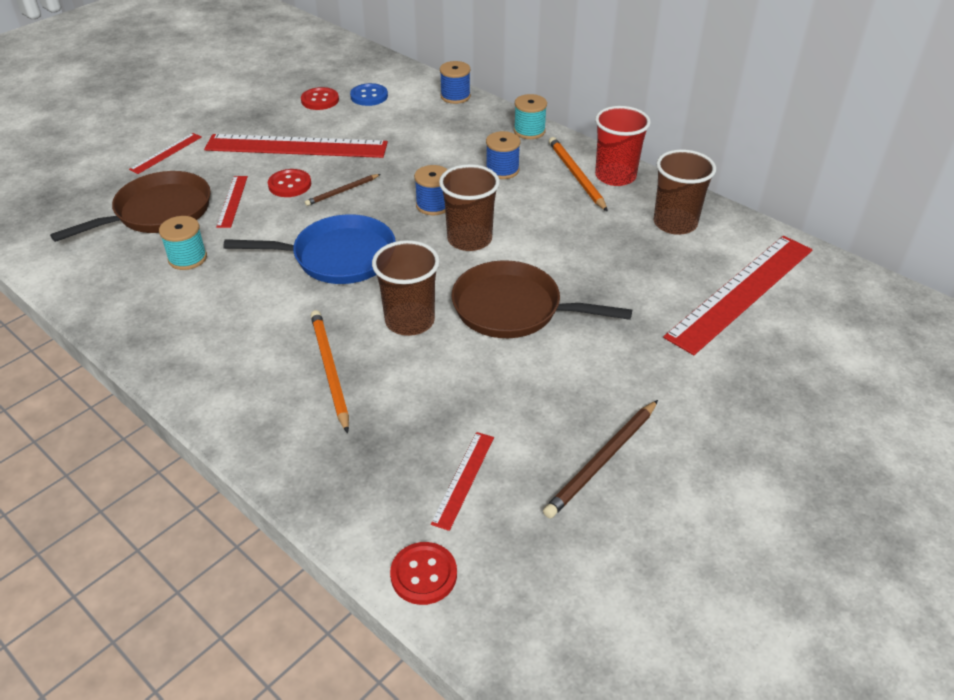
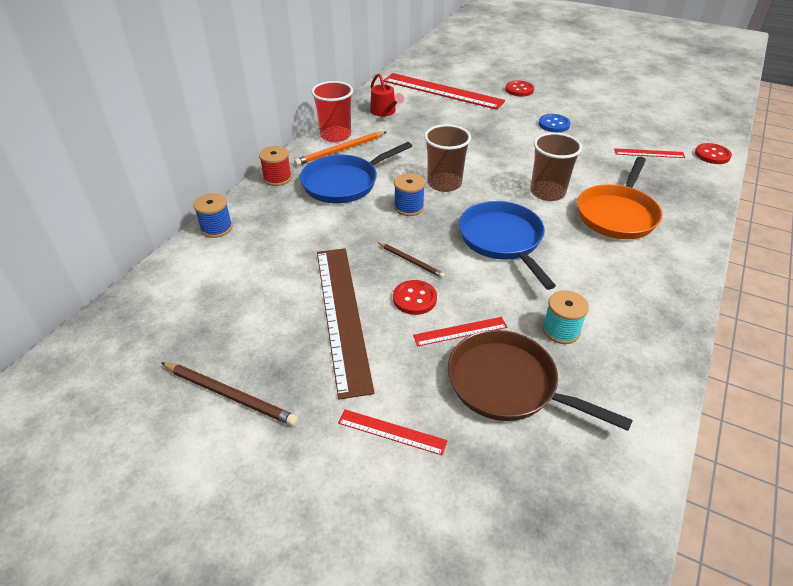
camera: 105 degrees left, 0 degrees up
red ruler [204,134,388,158] -> brown ruler [317,248,375,400]
red button [301,87,339,110] -> red button moved to [505,80,534,97]
orange pencil [311,310,349,433] -> orange pan [577,157,662,239]
blue button [350,83,388,106] -> blue button moved to [539,114,570,132]
brown pan [451,260,632,338] -> none
blue spool [486,131,520,179] -> blue pan [300,142,412,203]
turquoise spool [514,94,547,139] -> red spool [259,146,292,186]
brown pencil [543,400,658,518] -> brown pencil moved to [161,362,298,426]
brown cup [653,149,716,235] -> red watering can [370,73,404,117]

